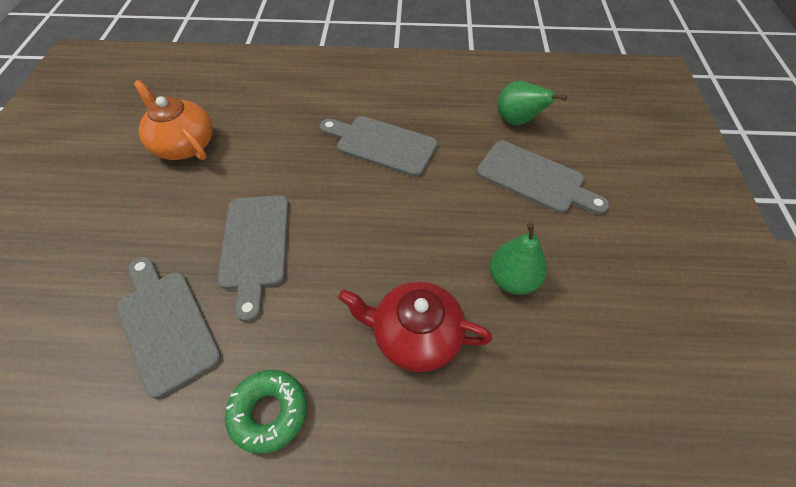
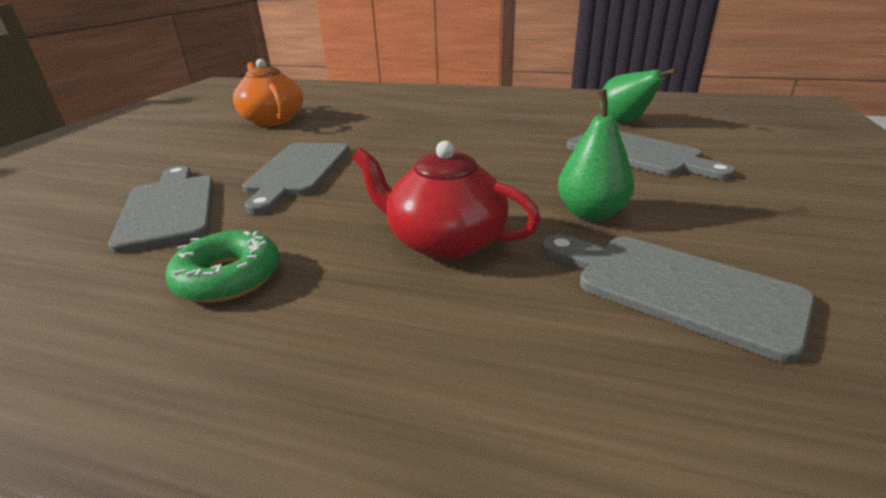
camera: 15 degrees right, 25 degrees down
grey cutting board [320,116,438,177] -> grey cutting board moved to [542,234,815,363]

